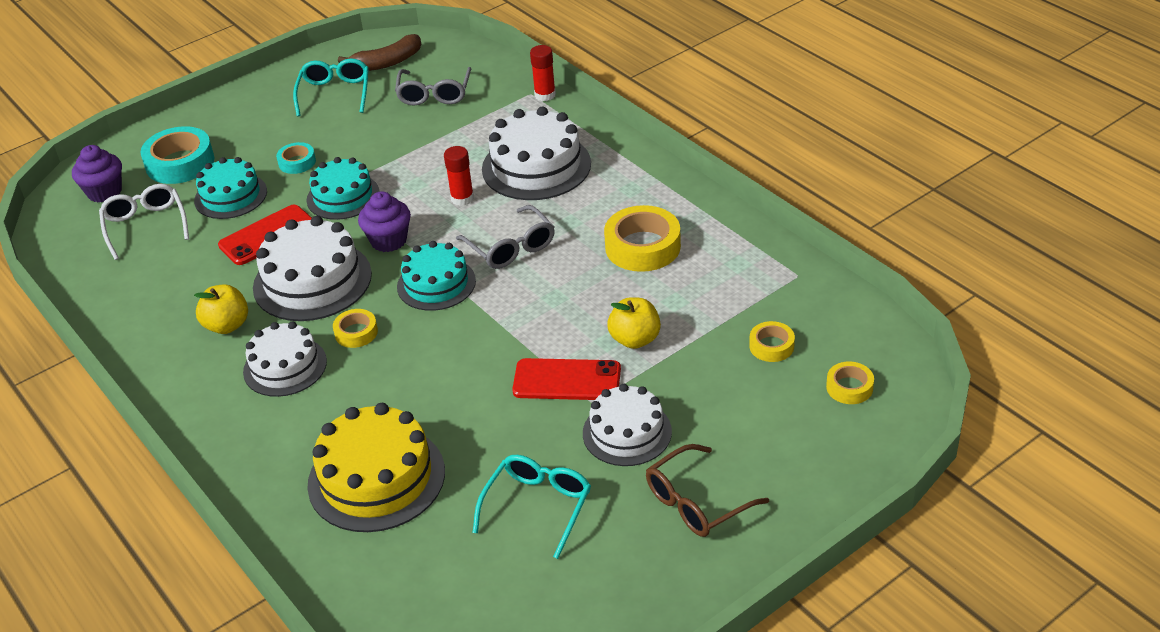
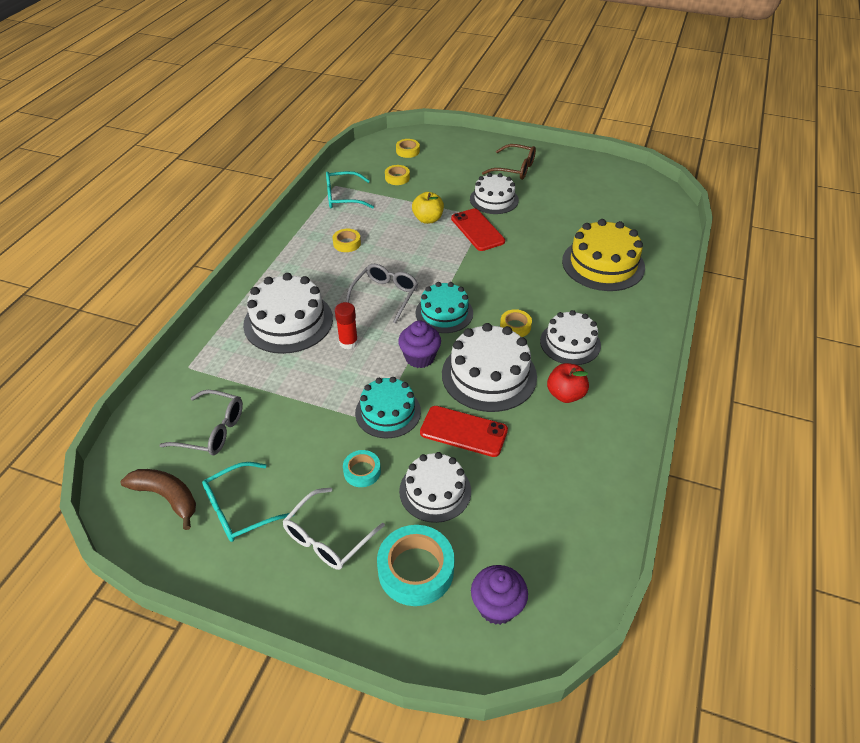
camera: 125 degrees left, 5 degrees up
white glasses [99,184,189,260] -> white glasses moved to [283,488,385,570]
turquoise cake [194,157,267,219] -> white cake [399,452,471,523]
yellow apple [194,285,248,334] -> red apple [547,363,589,403]
grey glasses [395,67,471,106] -> grey glasses turned 45 degrees clockwise [160,390,243,455]
turquoise glasses [472,455,591,559] -> turquoise glasses moved to [326,171,374,209]
red glue stick [530,45,556,101] -> none
yellow tape [604,205,681,272] -> yellow tape [332,229,361,252], size x0.54

